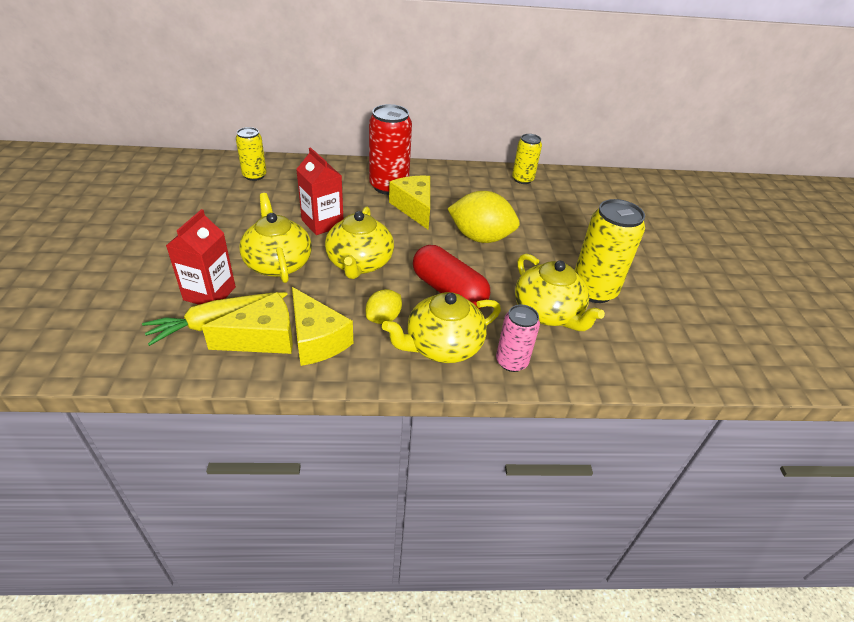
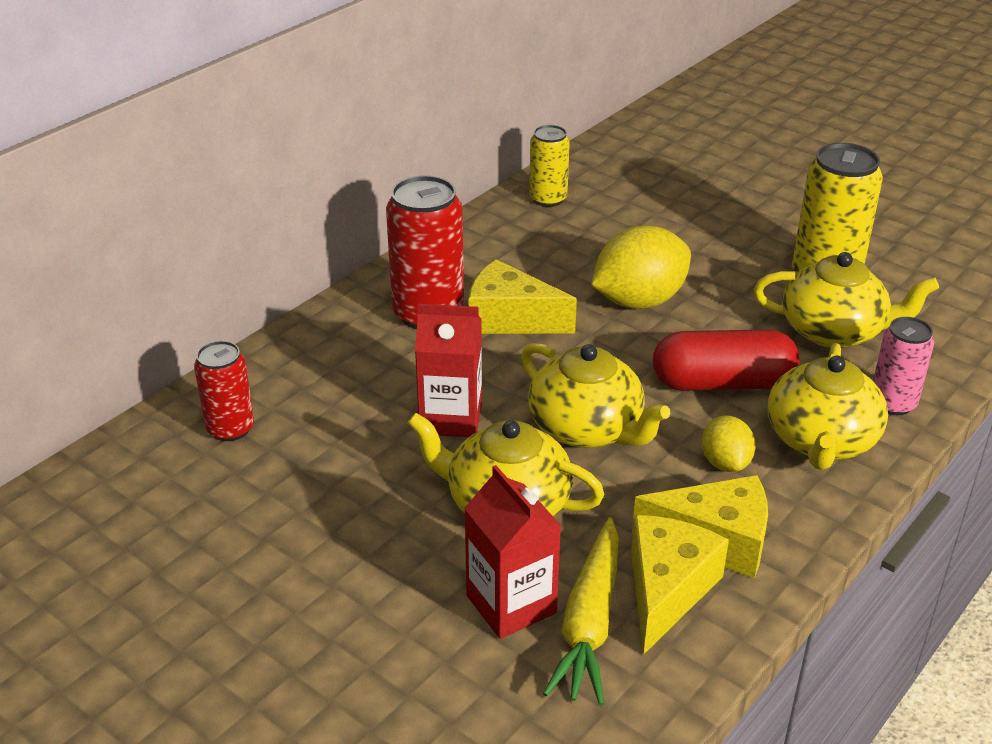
camera: 45 degrees left, 5 degrees down
yellow can [236,127,267,181] -> red can [194,341,254,441]

